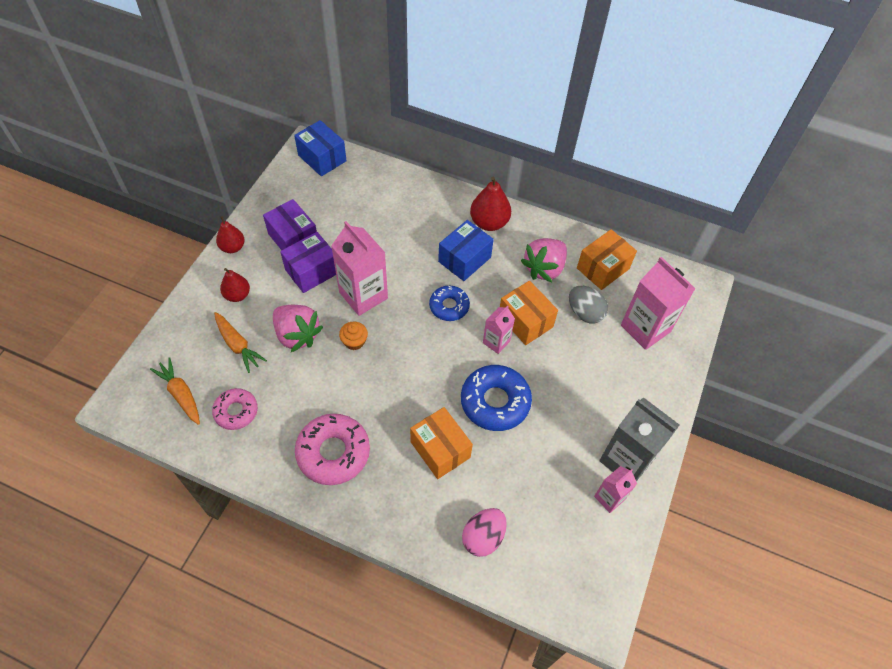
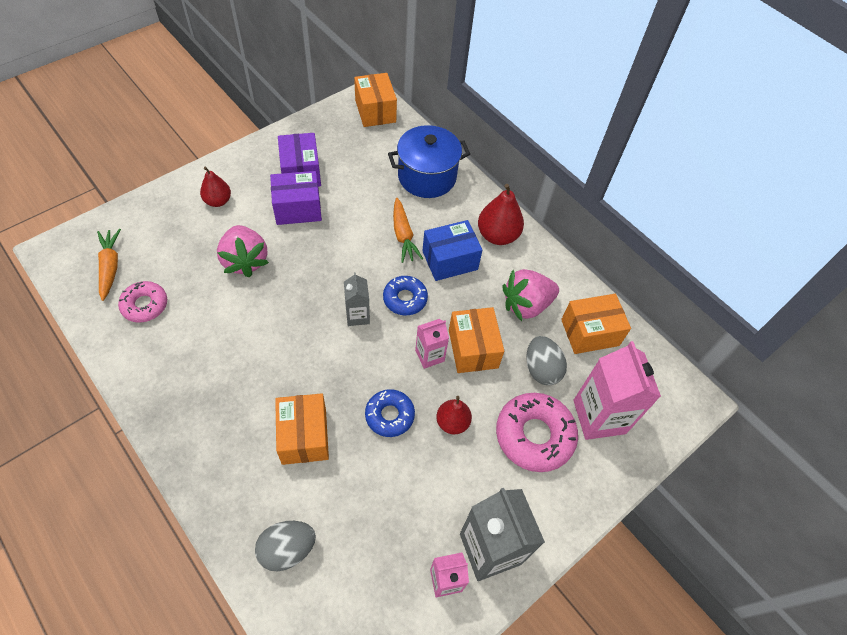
camera: 25 degrees right, 0 degrees up
orange carrot [214,312,267,373] -> orange carrot moved to [393,198,423,263]
red pear [216,216,245,253] -> red pear moved to [436,396,472,434]
blue box [294,120,347,176] -> orange box [354,73,397,127]
pink donut [295,414,370,485] -> pink donut moved to [496,393,578,472]
pink carton [331,221,388,316] -> none
orange cupcake [339,321,368,350] -> none
blue donut [461,365,532,431] -> blue donut [365,389,415,437], size x0.61
pink egg [462,508,507,557] -> grey egg [255,521,316,572]
none -> grey carton [344,272,370,326]
none -> blue pot [388,125,470,198]

